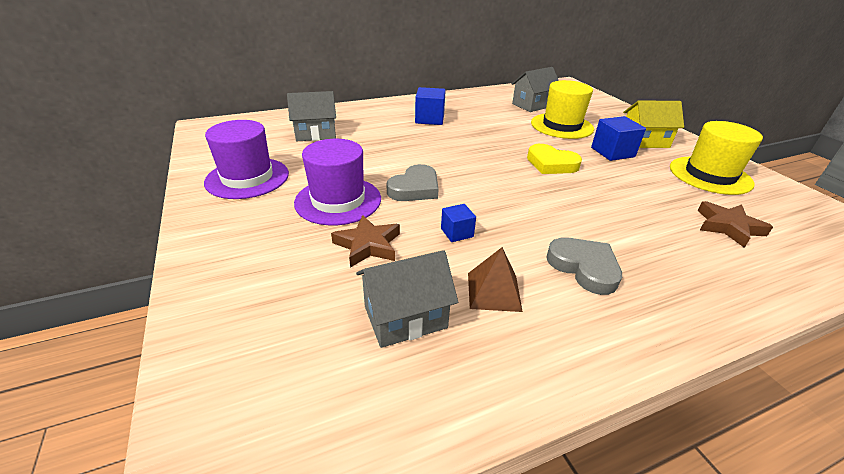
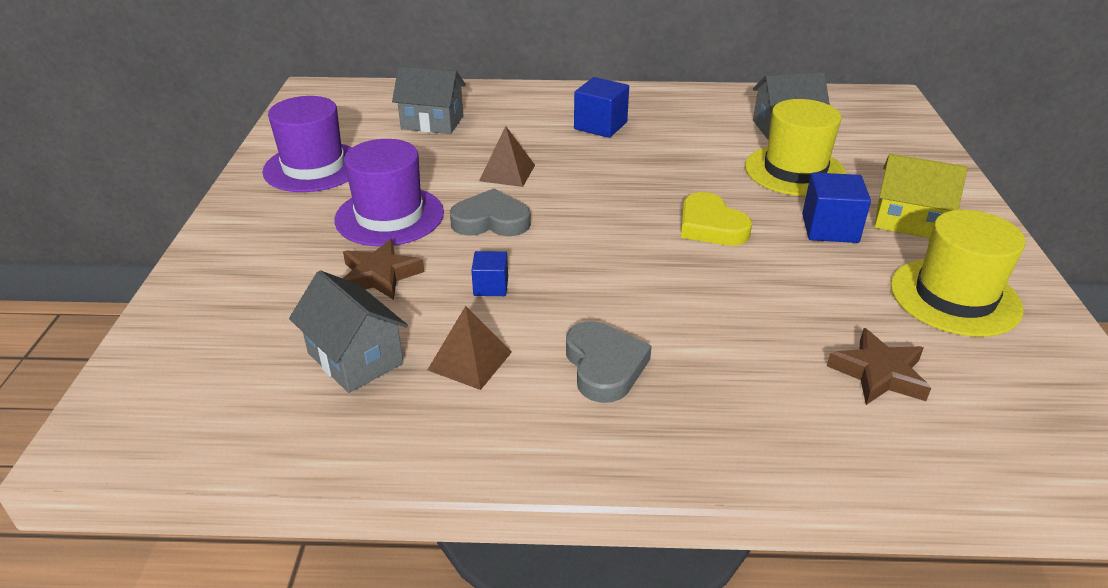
camera: 25 degrees right, 0 degrees up
grey house [356,250,458,348] -> grey house turned 45 degrees clockwise [289,270,408,393]
grey heart [387,164,439,201] -> grey heart turned 150 degrees counterclockwise [450,189,531,236]
none -> brown pyramid [479,126,535,187]

